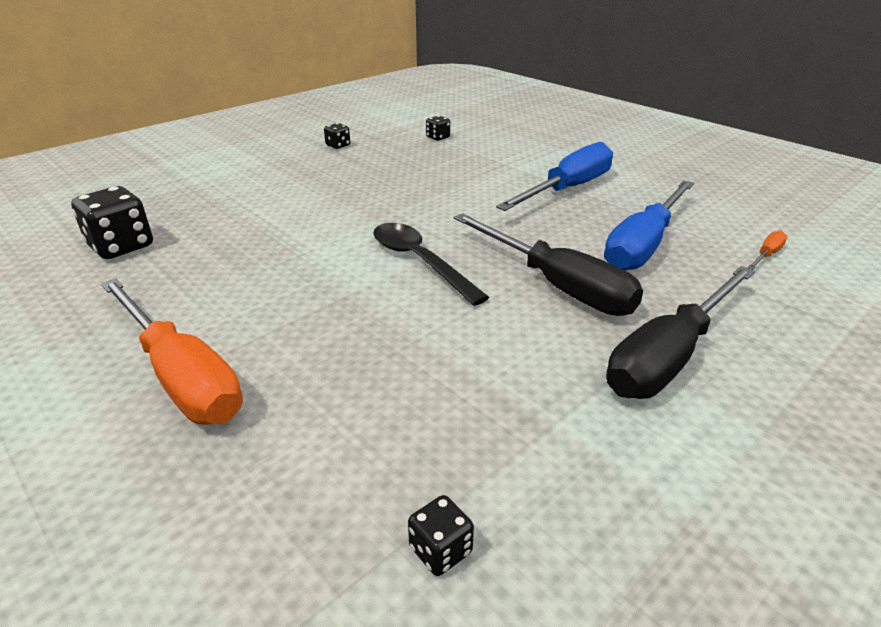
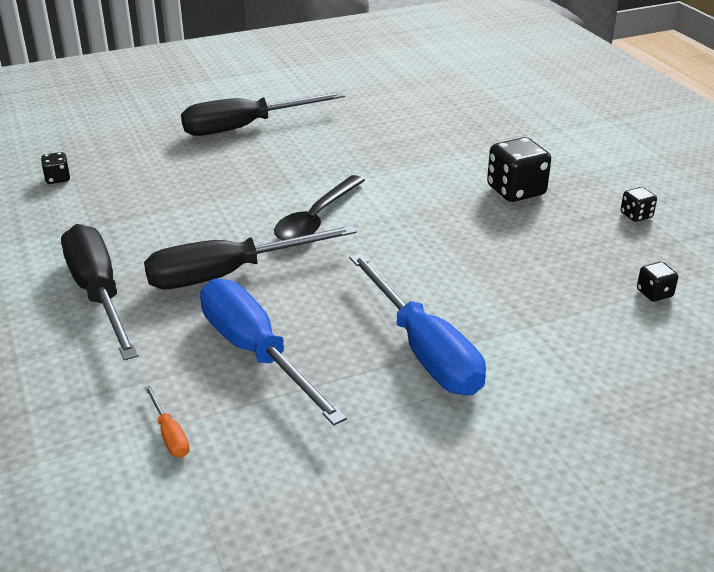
camera: 110 degrees right, 0 degrees up
black dice [71,186,153,259] -> black dice moved to [487,137,551,202]
orange screwdriver [101,278,243,425] -> black screwdriver [181,92,345,136]
black spoon [373,223,489,306] -> black spoon turned 135 degrees clockwise [274,175,365,240]

